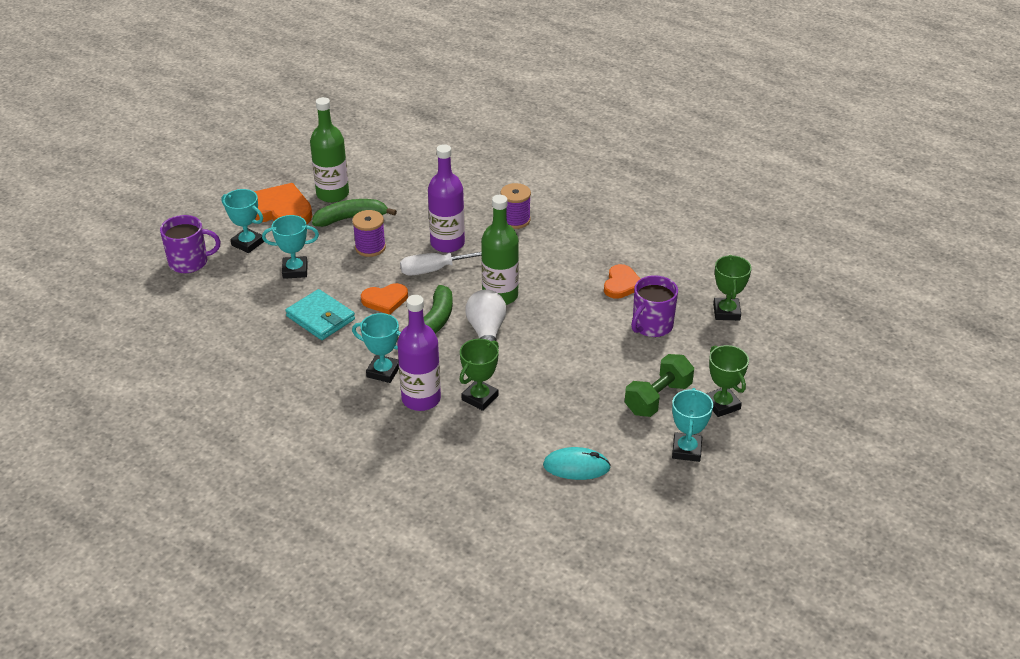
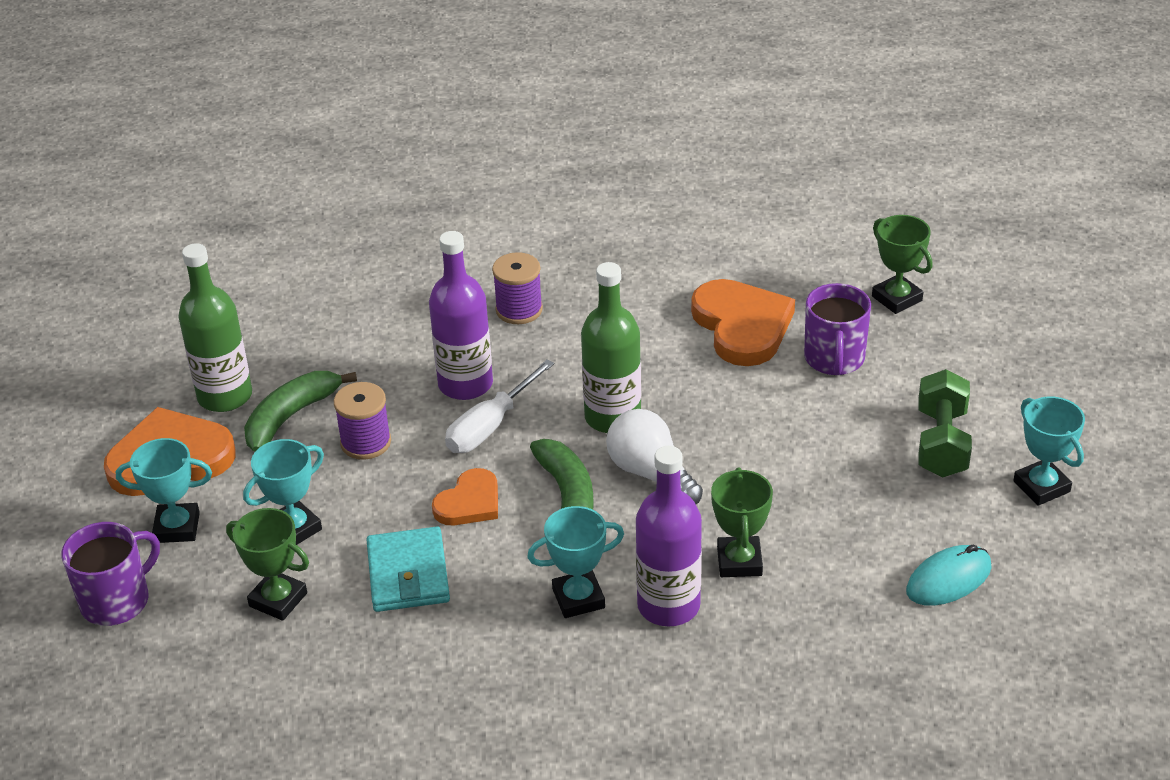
camera: 35 degrees left, 0 degrees up
turquoise wallet [285,289,355,340] -> turquoise wallet turned 75 degrees clockwise [366,527,450,612]
orange heart [604,264,640,299] -> orange heart [691,279,795,366], size x1.70
green trophy [706,345,749,417] -> green trophy moved to [226,508,309,621]

